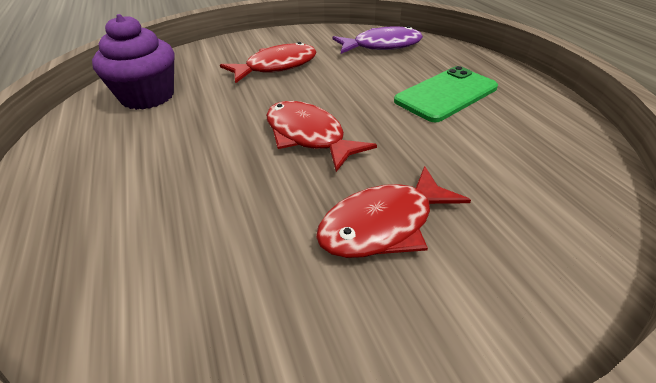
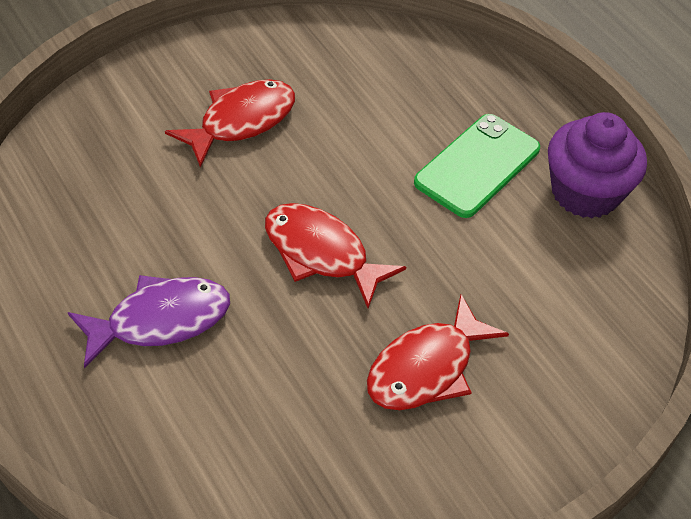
camera: 15 degrees left, 10 degrees up
purple cupcake [92,14,175,110] -> purple cupcake moved to [548,112,647,219]
purple fish [332,26,423,54] -> purple fish moved to [68,275,230,368]

